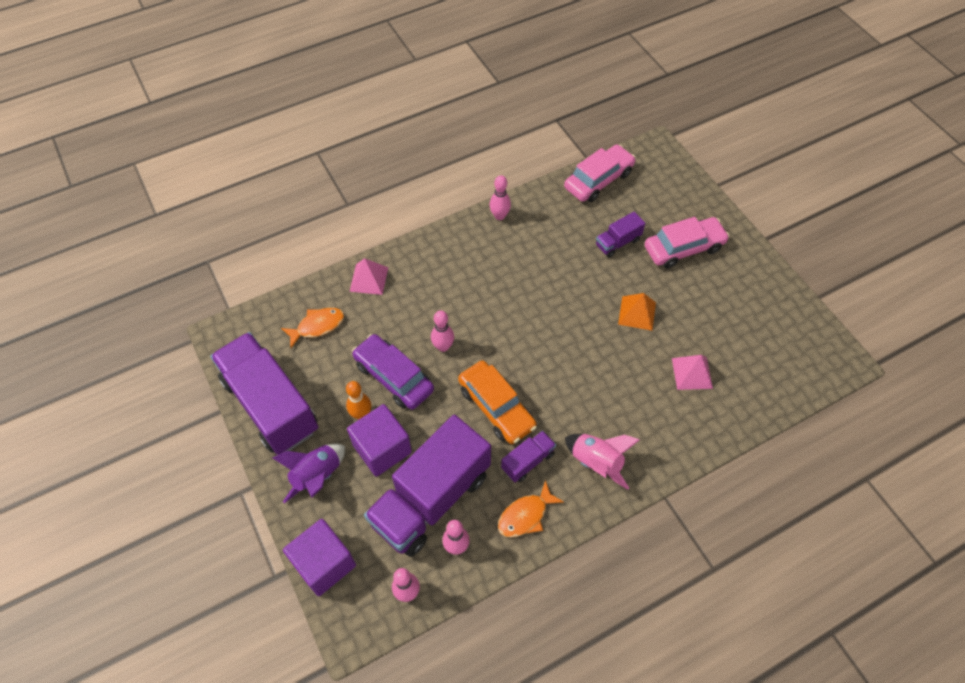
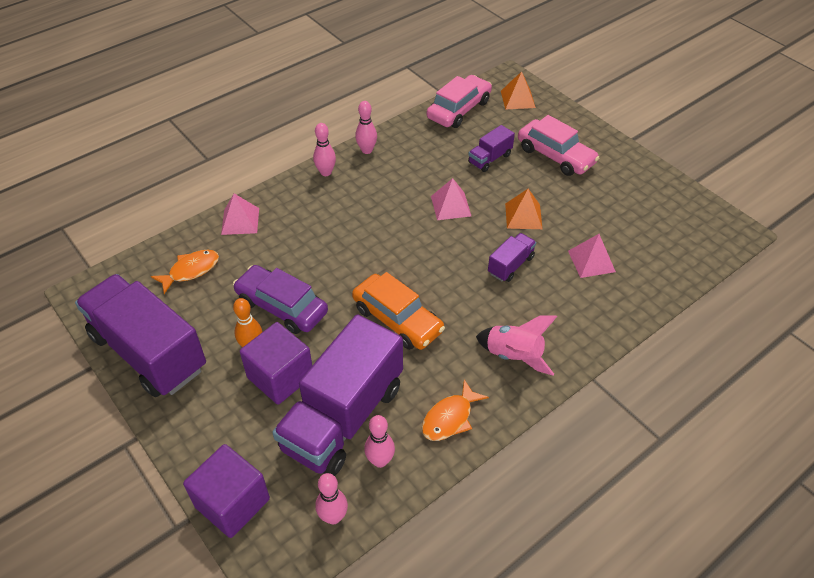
camera: 10 degrees left, 10 degrees down
purple rocket [272,444,345,503] -> none
pink bowling pin [431,311,454,352] -> pink bowling pin moved to [313,123,336,176]
purple truck [501,430,556,482] -> purple truck moved to [488,233,536,282]
pink car [645,217,730,268] -> pink car turned 75 degrees clockwise [518,115,599,176]
none -> pink pyramid [431,178,471,220]
none -> orange pyramid [501,71,536,110]

